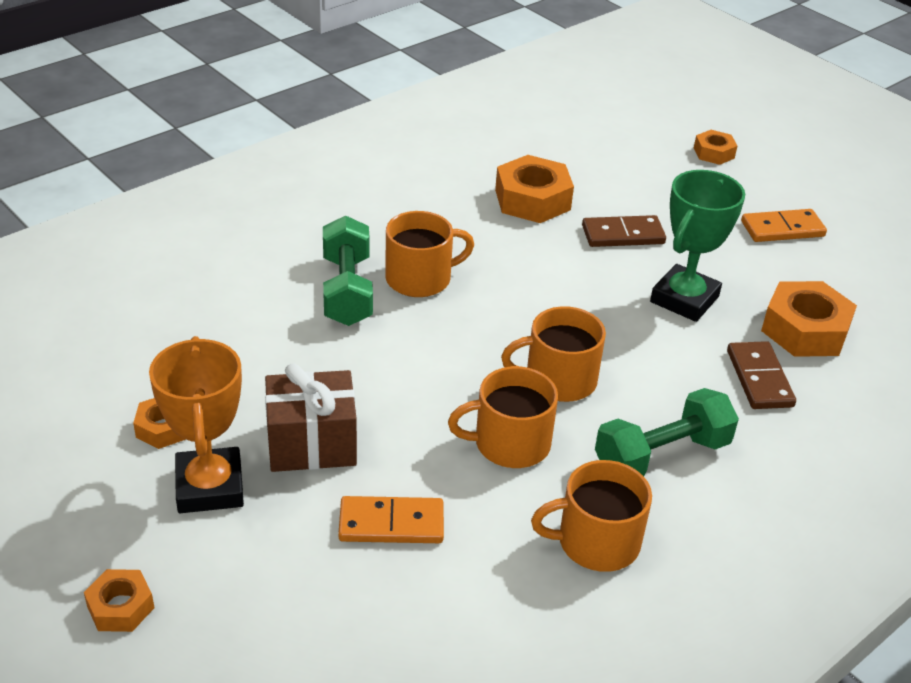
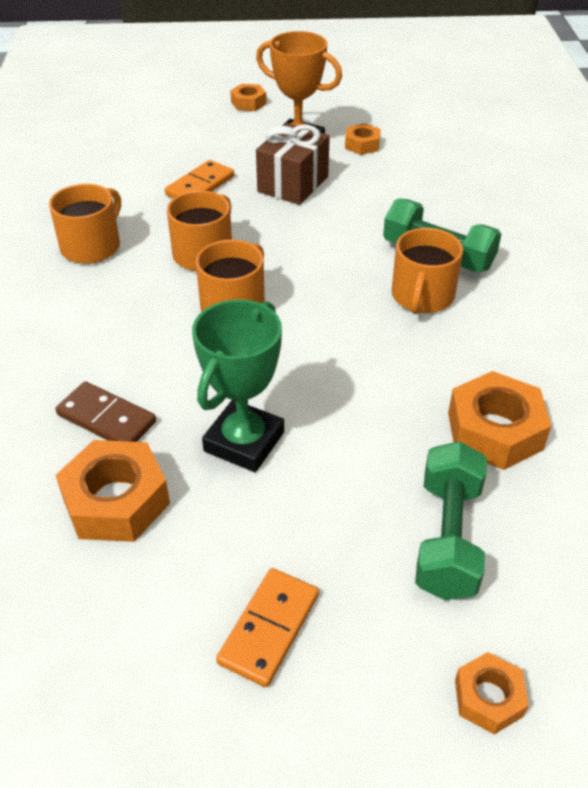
camera: 130 degrees right, 5 degrees up
brown domino [582,215,666,247] -> none
green dumbbell [595,388,739,476] -> green dumbbell moved to [415,441,487,600]
green trophy [650,170,745,322] -> green trophy turned 45 degrees clockwise [192,299,284,472]

